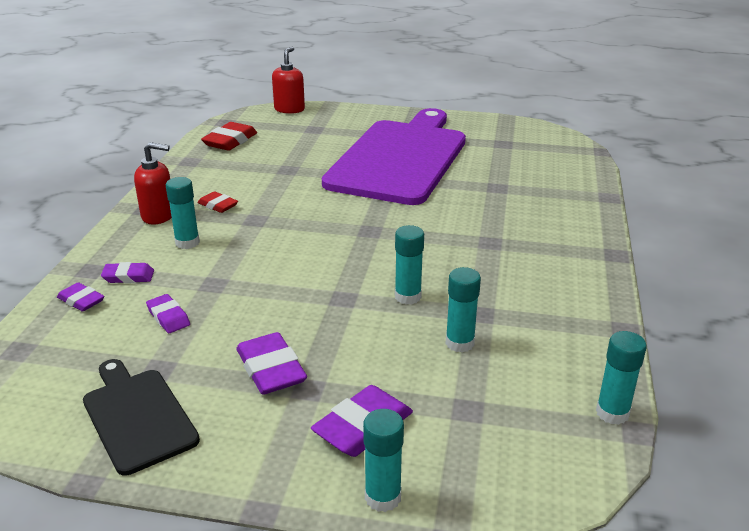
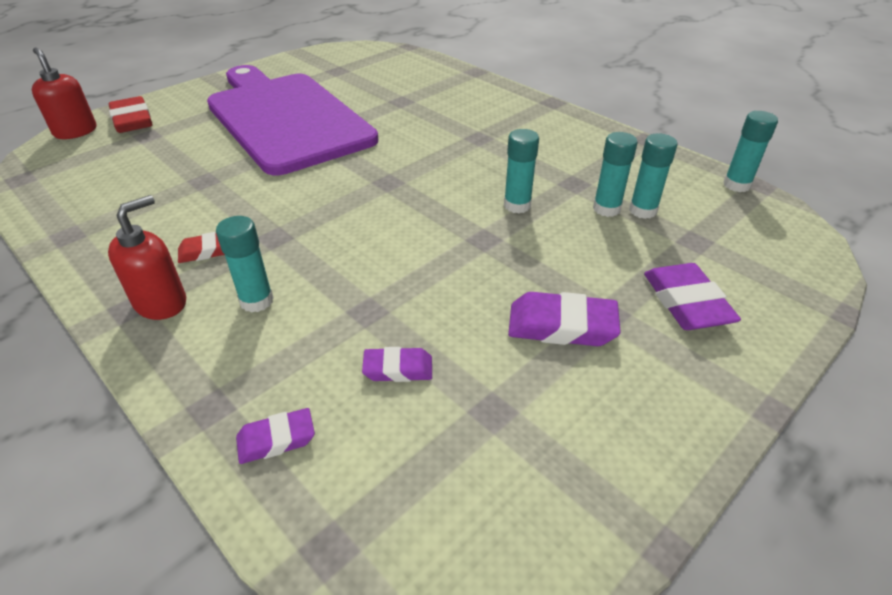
camera: 55 degrees left, 10 degrees up
black cutting board [83,359,200,476] -> none
purple eraser [101,262,154,283] -> none
red eraser [201,122,257,151] -> red eraser moved to [109,96,153,133]
turquoise glue stick [363,409,404,512] -> turquoise glue stick moved to [629,133,678,219]

